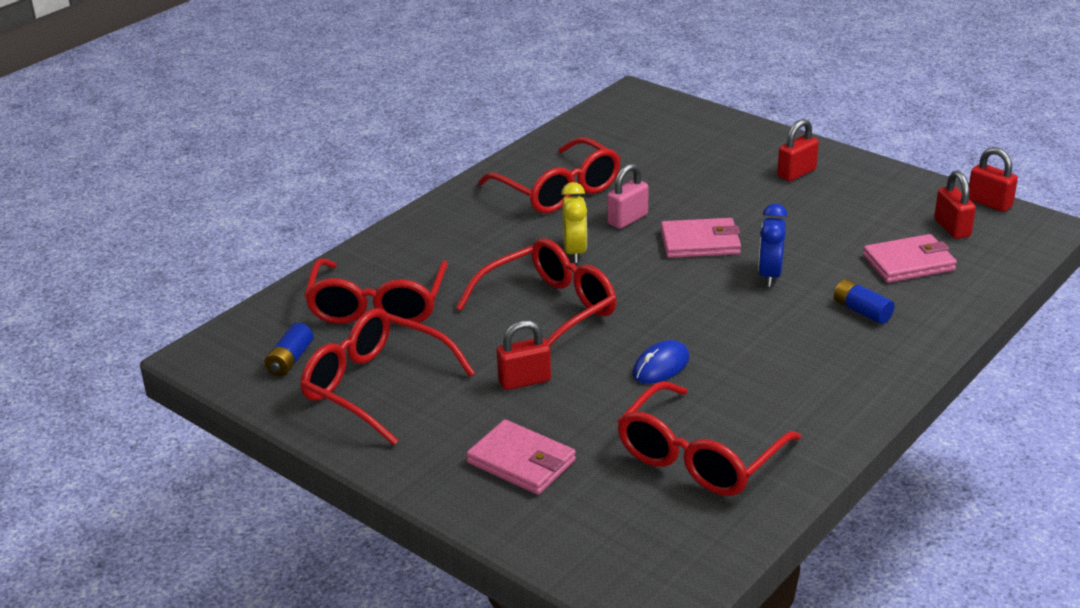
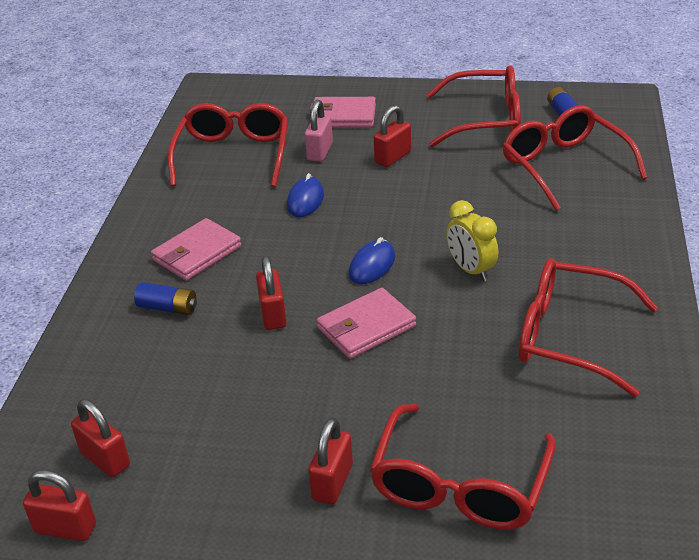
camera: 150 degrees right, 5 degrees up
red glasses [456,239,616,347] -> red glasses moved to [370,404,556,530]
pink padlock [607,163,649,229] -> pink padlock moved to [305,100,333,162]
blue clock [758,203,788,287] -> red padlock [256,256,287,330]
pink wallet [863,234,957,283] -> pink wallet moved to [151,218,242,281]
none -> blue mouse [349,237,395,284]

